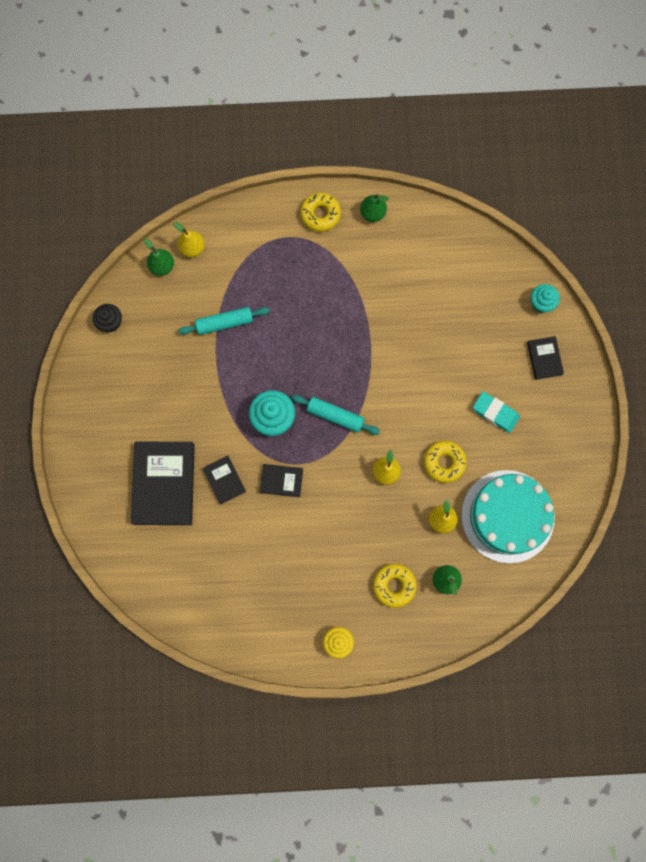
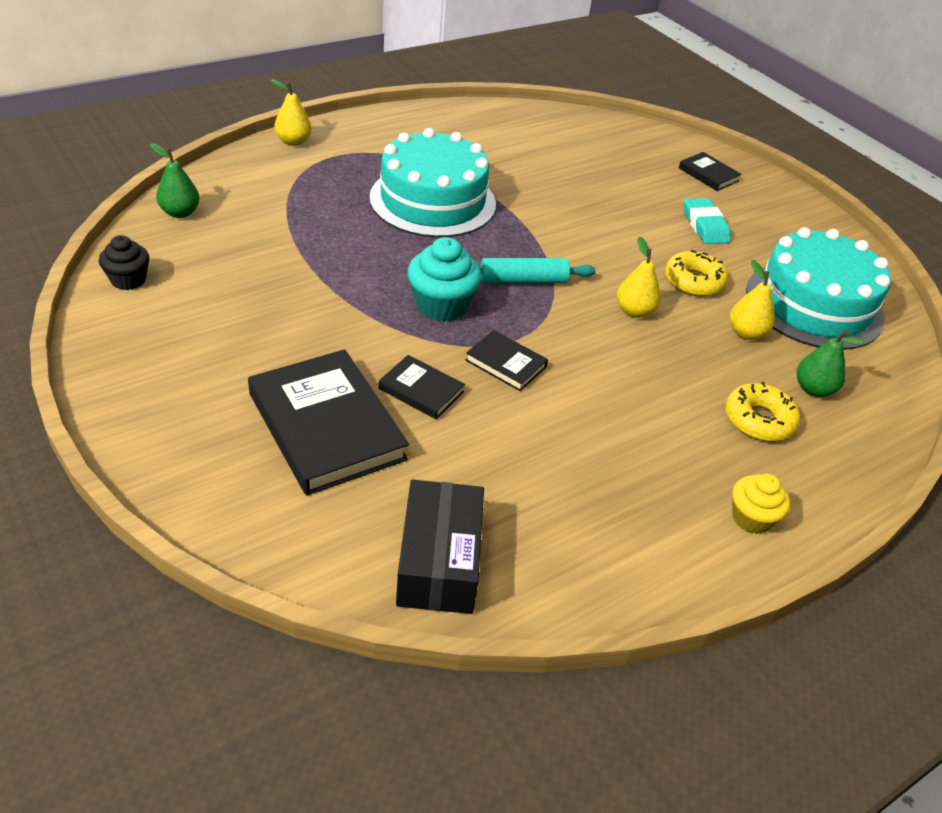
camera: 35 degrees left, 35 degrees down
yellow pear [174,222,205,257] -> yellow pear moved to [271,80,312,146]
turquoise rolling pin [178,307,270,335] -> none
black book [260,464,303,497] -> black book turned 60 degrees clockwise [465,330,548,391]
yellow donut [300,193,341,232] -> none
green pear [360,194,389,222] -> none
turquoise eraser [473,392,520,433] -> turquoise eraser turned 75 degrees clockwise [684,198,731,244]
turquoise cupcake [531,284,560,313] -> none
none -> turquoise cake [369,128,496,237]
none -> black box [396,479,484,614]

